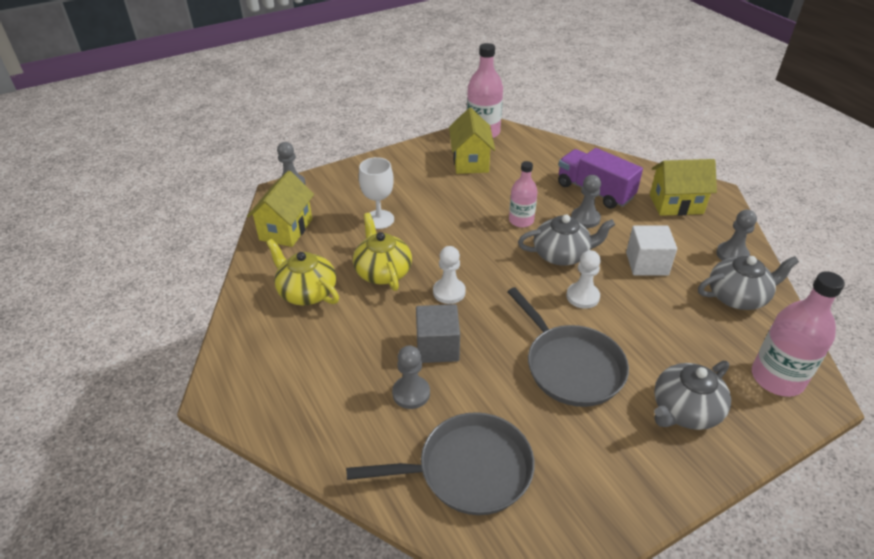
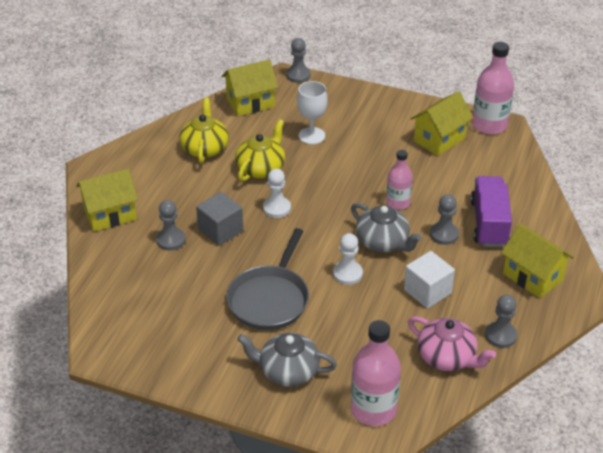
camera: 50 degrees right, 0 degrees up
grey pan [346,412,535,515] -> none
grey teapot [698,256,799,310] -> pink teapot [408,316,496,371]
none -> yellow house [76,169,138,231]

